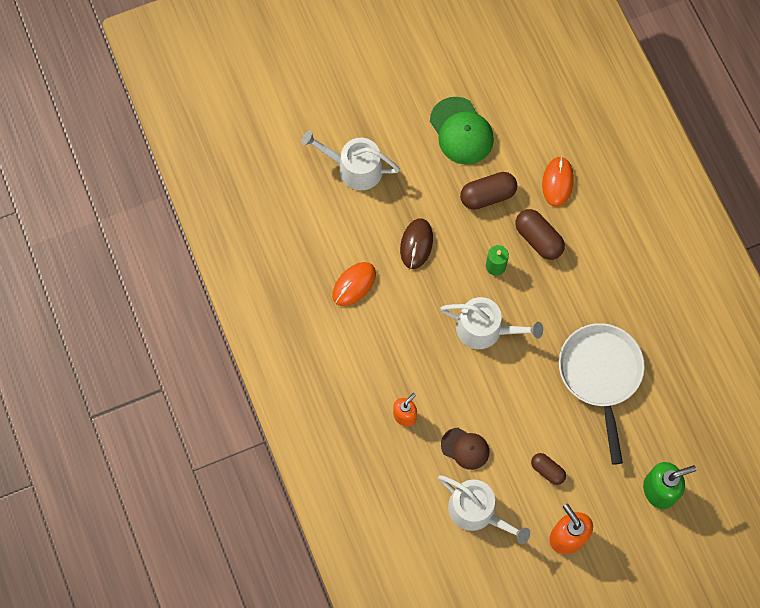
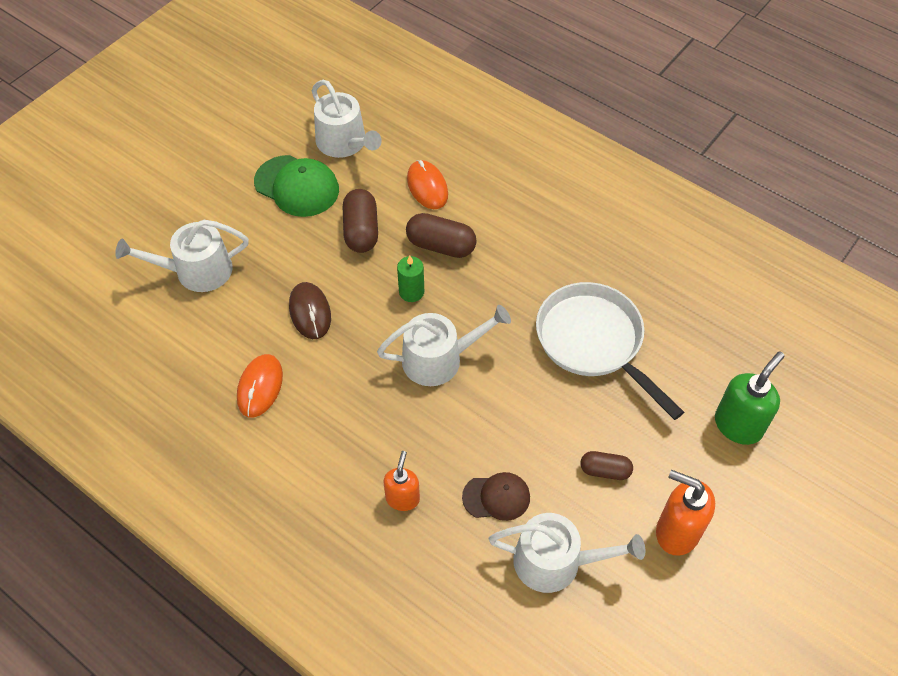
camera: 30 degrees left, 15 degrees down
brown capsule [460,172,517,210] -> brown capsule turned 45 degrees counterclockwise [343,189,378,253]
none -> white watering can [312,80,382,158]

